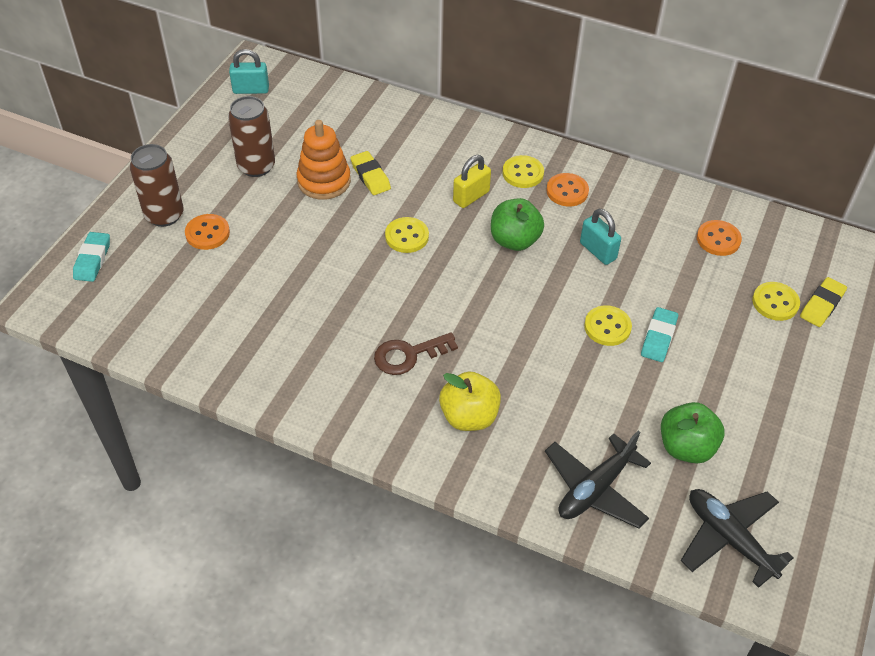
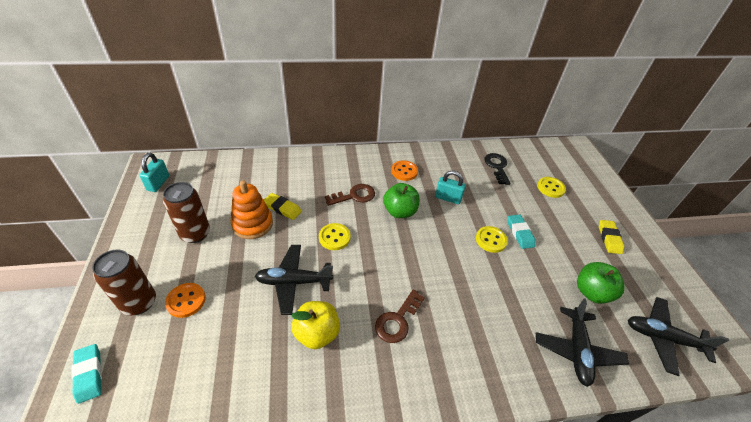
camera: 35 degrees left, 5 degrees down
turquoise padlock [229,49,269,94] -> turquoise padlock turned 45 degrees counterclockwise [139,153,169,192]
yellow apple [439,371,501,431] -> yellow apple moved to [291,301,340,349]
yellow padlock [453,155,491,208] -> brown key [325,184,375,206]
yellow button [503,155,544,188] -> none
orange button [697,220,742,256] -> black key [484,153,511,185]
yellow eraser [800,277,847,327] -> yellow eraser moved to [599,220,624,254]
none -> black plane [255,245,333,315]

